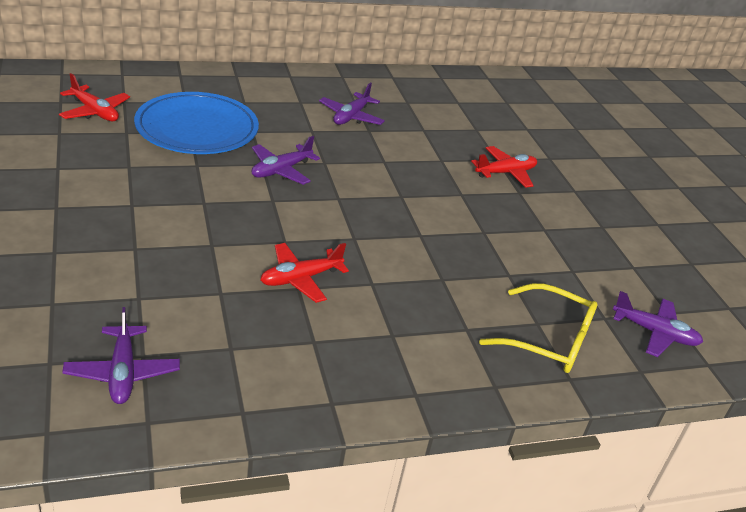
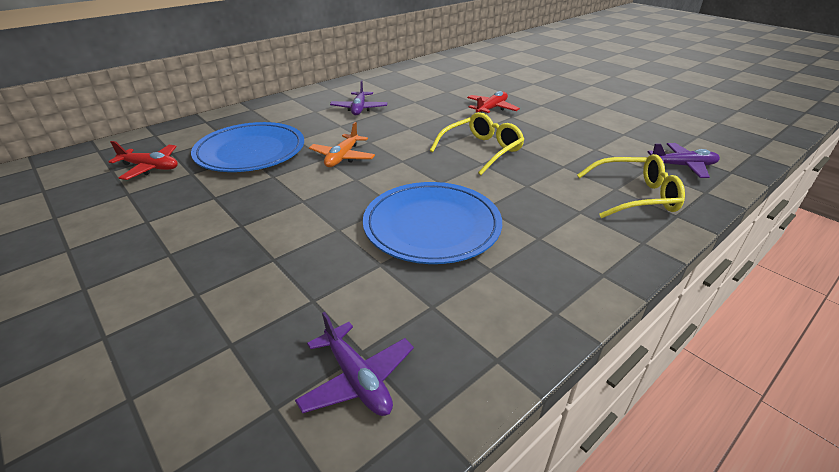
camera: 20 degrees left, 0 degrees up
purple plane [251,136,320,185] -> orange plane [309,122,375,167]
red plane [260,243,349,303] -> blue plate [363,182,502,264]
none -> yellow glasses [430,112,524,175]

